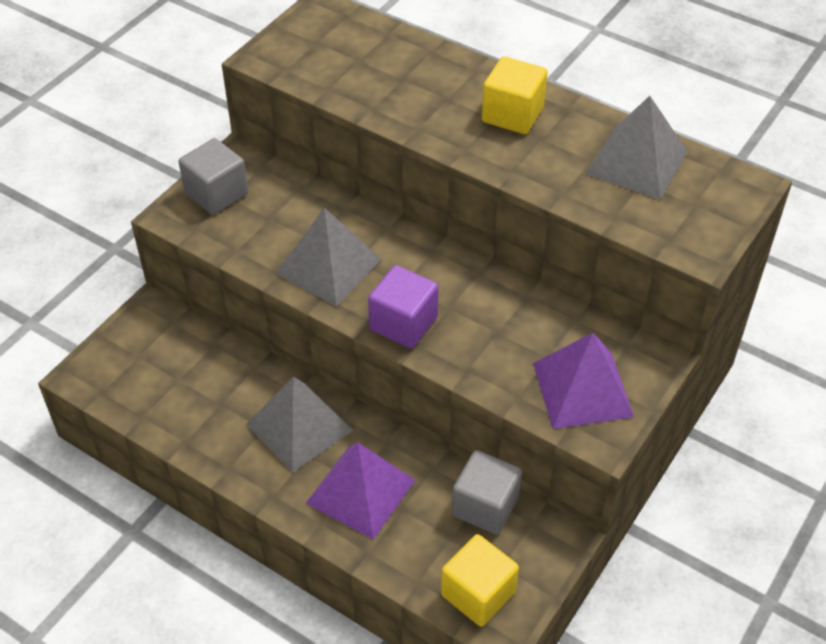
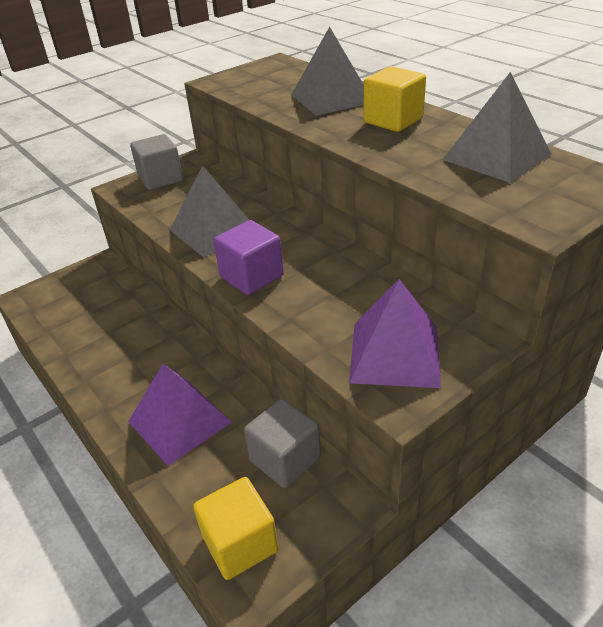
camera: 20 degrees right, 10 degrees down
grey pyramid [246,377,353,473] -> grey pyramid moved to [291,26,364,116]

